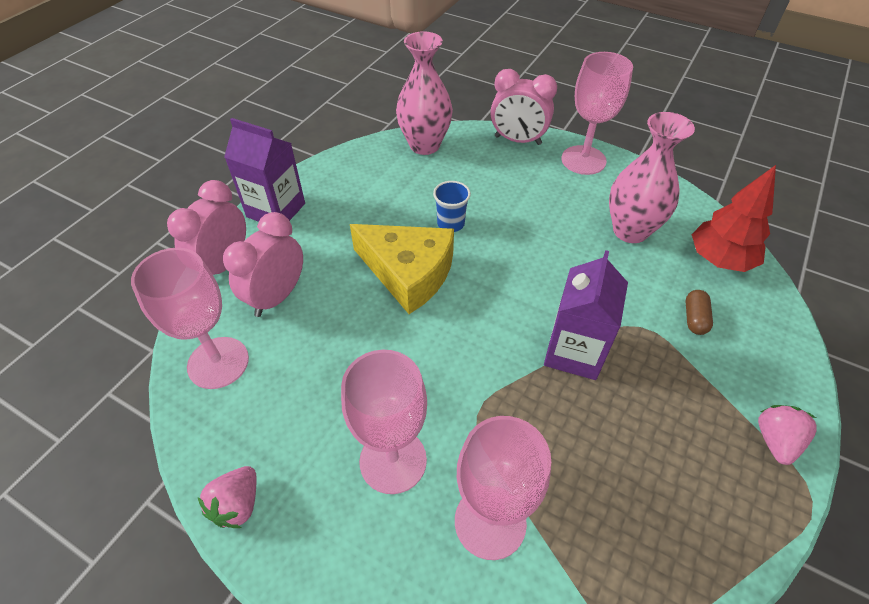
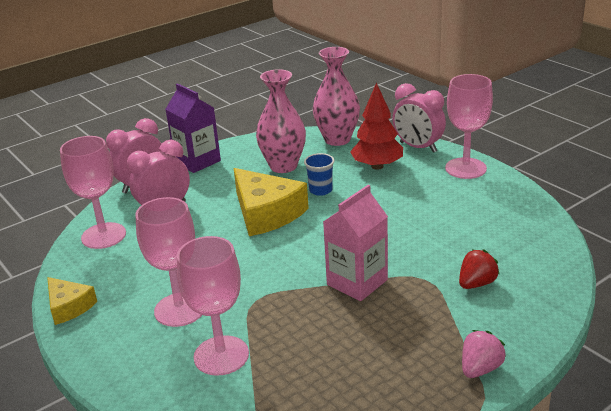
camera: 25 degrees right, 20 degrees down
pink strawberry [198,466,257,528] -> yellow cheese [47,277,97,325]
purple carton [544,250,628,380] -> pink carton [323,185,388,301]
pink vase [609,112,695,243] -> pink vase moved to [256,69,306,173]
brown capsule [686,290,713,335] -> red strawberry [459,249,500,289]
red tree [692,165,776,272] -> red tree moved to [350,82,403,170]

